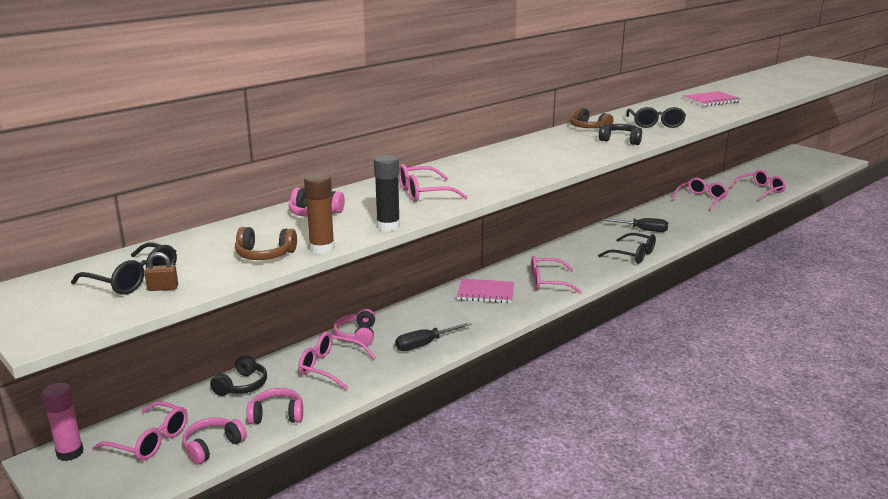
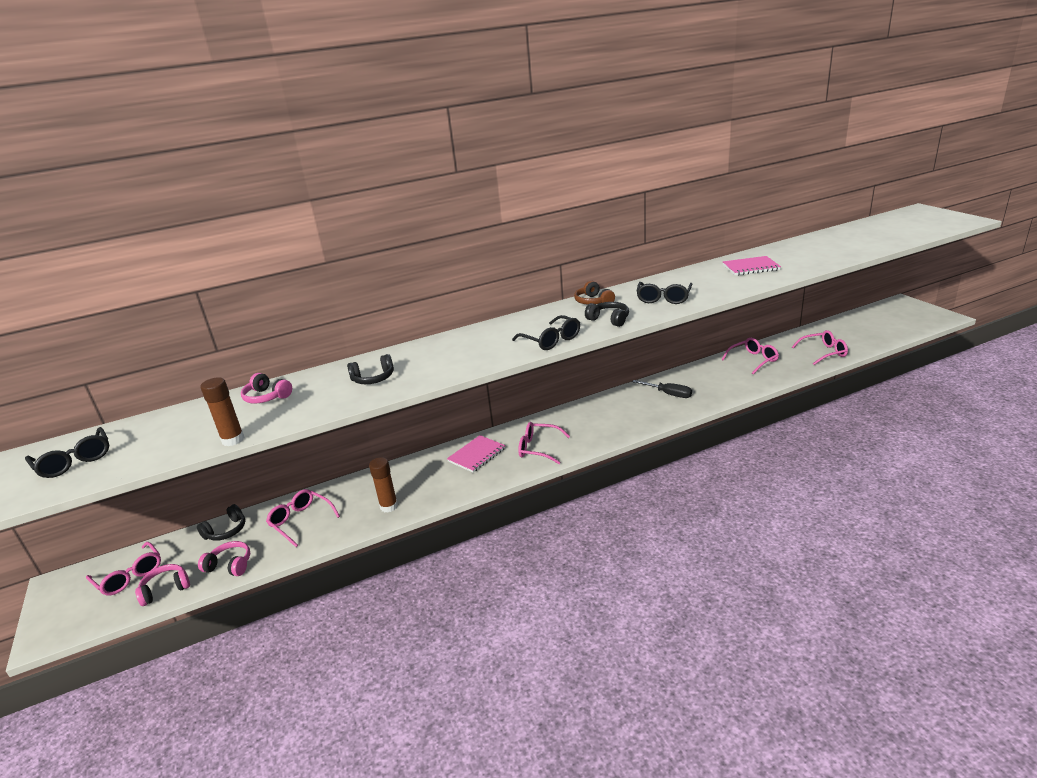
camera: 20 degrees right, 5 degrees up
pink glue stick [42,383,84,461] -> none
brown padlock [144,252,178,291] -> none
brown headphones [235,227,297,260] -> none
pink headphones [333,309,375,346] -> none
black glue stick [374,155,400,231] -> none
black screwdriver [395,322,472,351] -> brown glue stick [369,457,398,513]
pink glasses [399,164,468,202] -> black headphones [347,354,394,384]
pink notebook [457,279,514,303] -> pink notebook turned 75 degrees counterclockwise [447,435,506,473]
black glasses [598,233,656,264] -> black glasses moved to [512,315,580,350]

